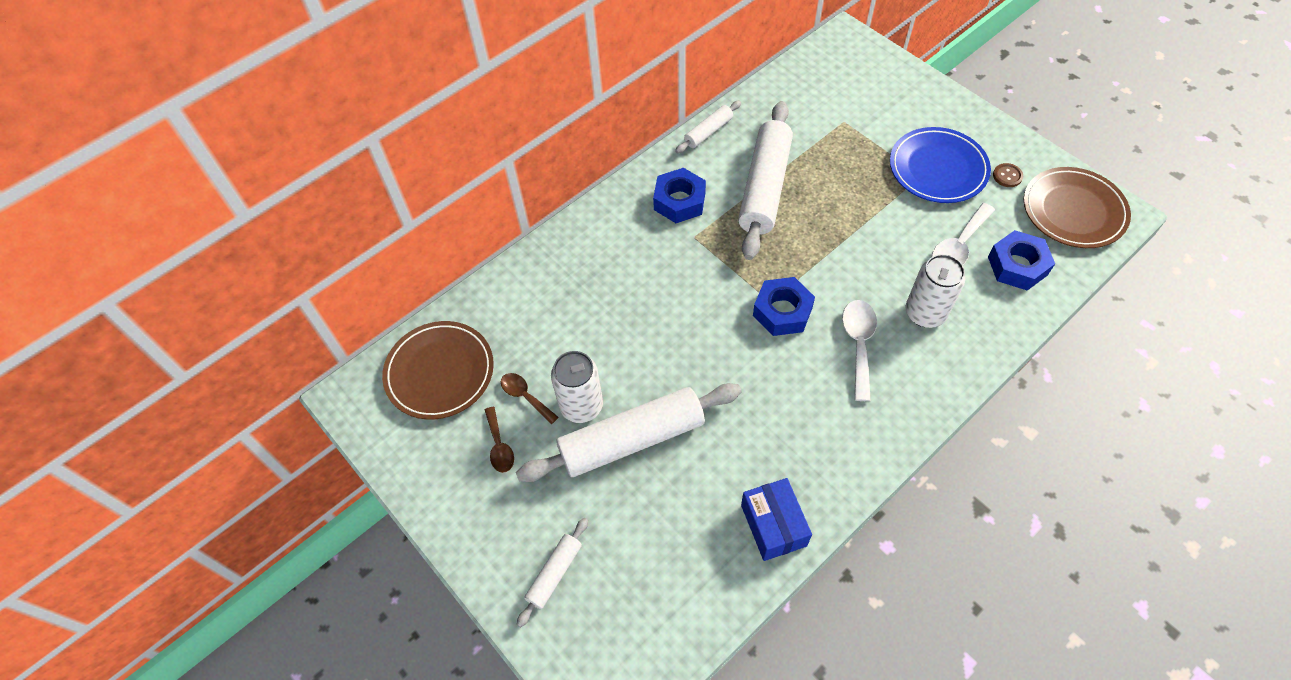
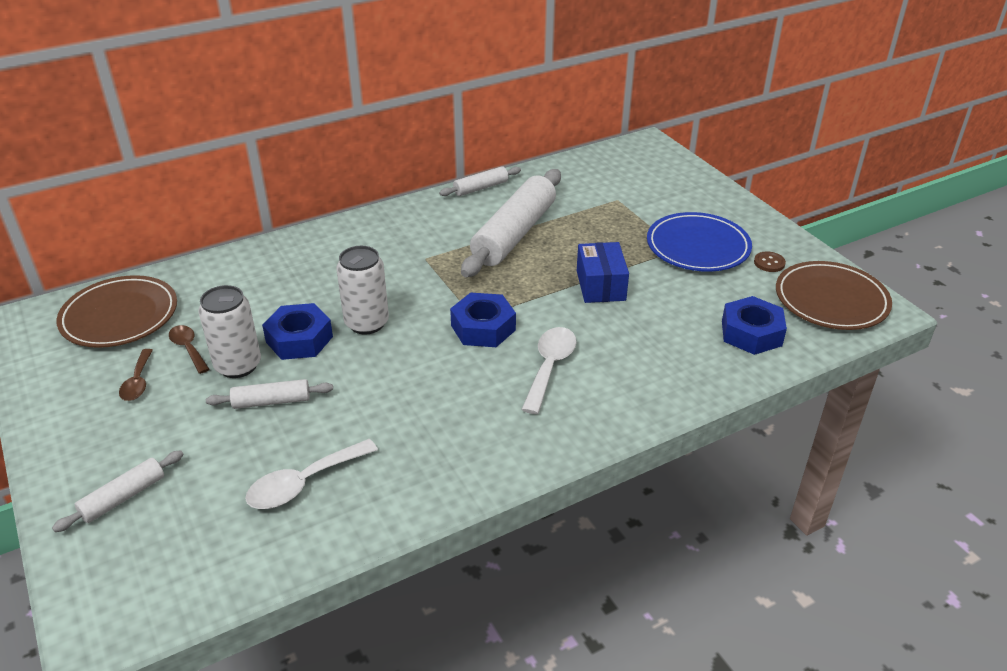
camera: 10 degrees right, 20 degrees down
white rolling pin [516,383,742,482] -> white rolling pin [206,379,333,409], size x0.48
blue nut [653,168,706,223] -> blue nut moved to [262,303,333,360]
blue box [741,478,812,561] -> blue box moved to [577,242,629,303]
white can [905,254,965,328] -> white can moved to [336,246,389,335]
white spoon [932,203,995,265] -> white spoon moved to [245,439,378,509]

